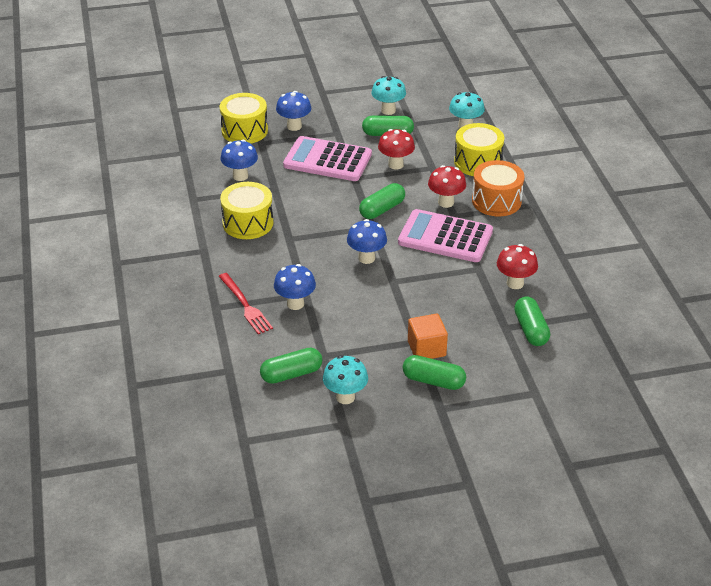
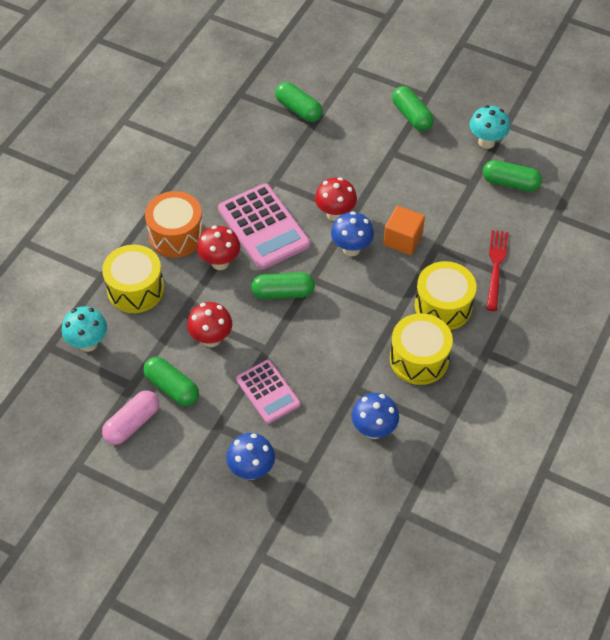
camera: 140 degrees left, 15 degrees up
yellow drum [220,93,268,143] -> yellow drum moved to [415,261,477,330]
blue mushroom [274,264,316,310] -> none
pink calculator [283,136,372,181] -> pink calculator [236,360,300,424], size x0.63
turquoise mushroom [371,76,406,115] -> pink capsule [102,390,159,445]
orange cube [408,314,448,359] -> orange cube moved to [383,206,425,255]
red mushroom [497,244,538,289] -> red mushroom moved to [315,177,357,221]
green capsule [514,297,550,346] -> green capsule turned 75 degrees counterclockwise [275,82,323,122]

